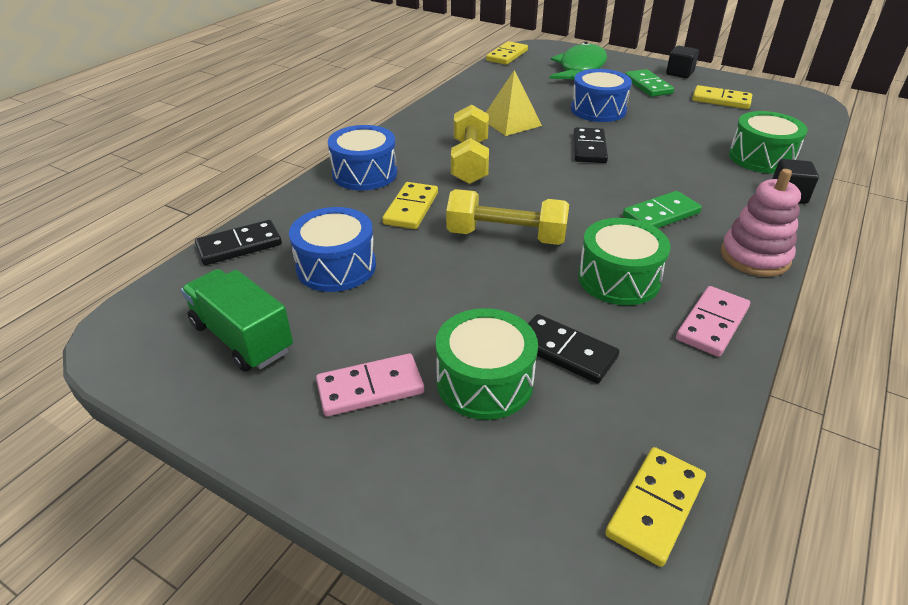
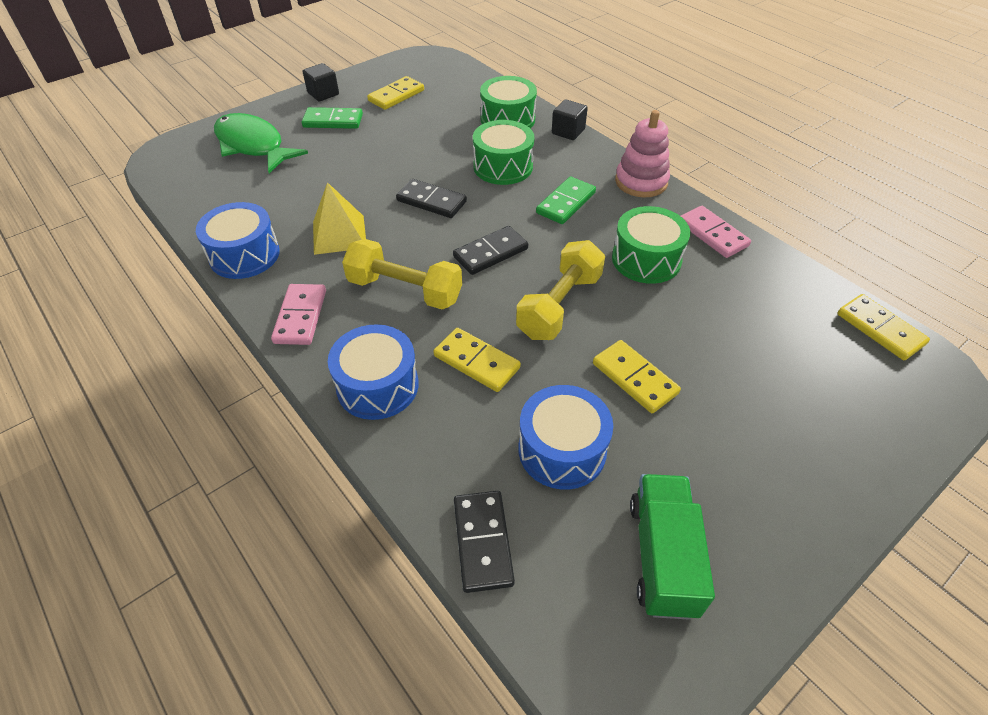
camera: 70 degrees left, 10 degrees up
green truck [181,269,293,372] -> green truck turned 120 degrees clockwise [630,474,715,620]
pink domino [316,353,424,416] -> pink domino moved to [271,284,326,345]
green drum [436,308,538,420] -> green drum moved to [473,120,534,185]
yellow domino [486,41,528,65] -> yellow domino moved to [593,340,681,413]
black domino [528,314,620,384] -> black domino moved to [453,226,528,275]
blue drum [571,69,632,122] -> blue drum moved to [196,202,280,279]
green domino [623,191,702,228] -> green domino turned 45 degrees clockwise [536,176,596,224]

